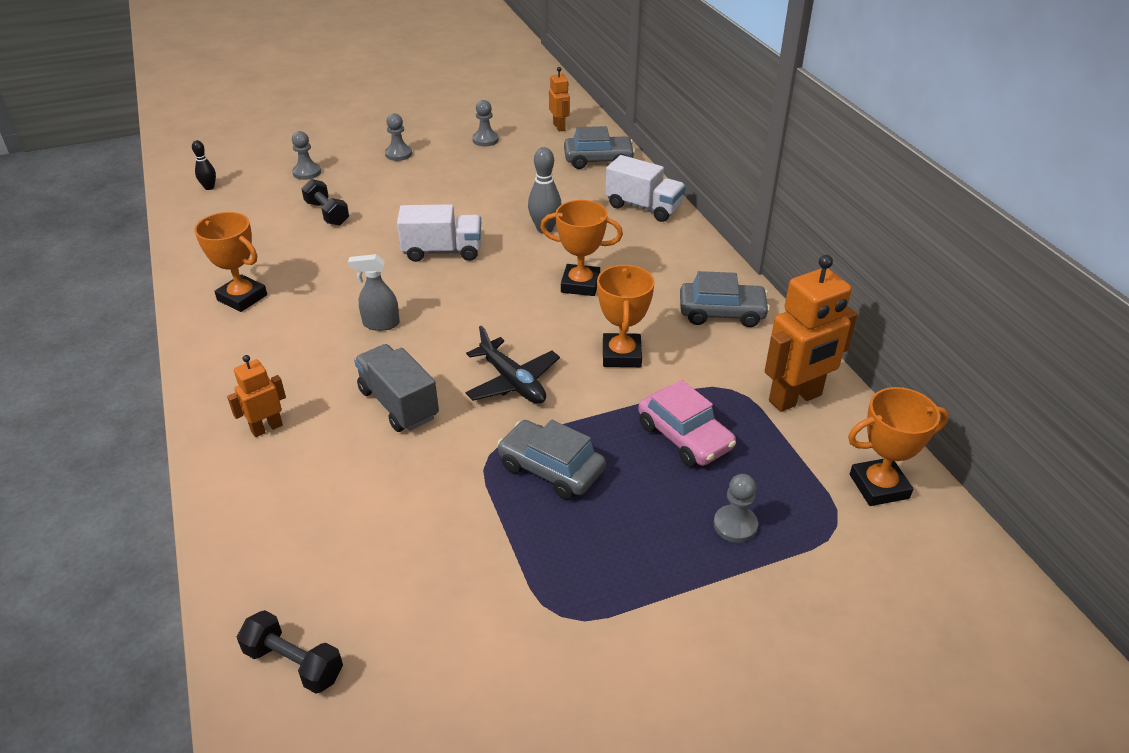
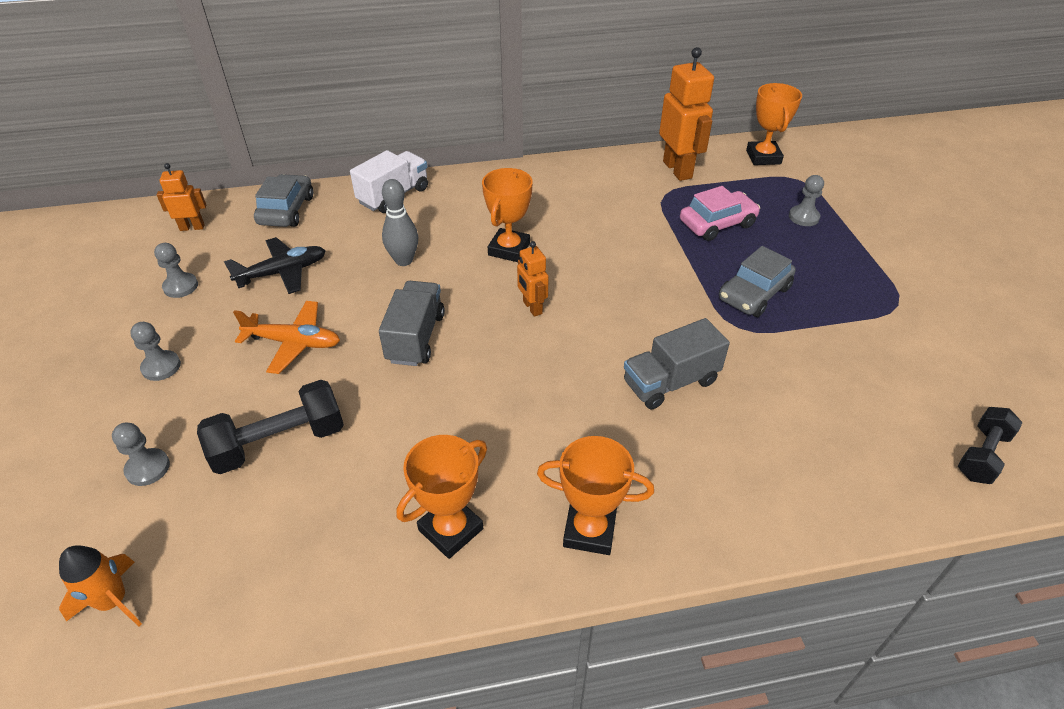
camera: 80 degrees left, 5 degrees up
black bowling pin [192,140,216,190] -> orange rocket [59,545,142,627]
orange robot [227,355,286,437] -> orange robot moved to [517,241,549,317]
black dumbbell [301,179,349,226] -> black dumbbell [197,380,344,474], size x1.54
grey spray bottle [348,254,400,331] -> none
white truck [397,204,481,262] -> grey truck [379,281,445,366]
black plane [465,326,560,404] -> black plane moved to [224,237,326,294]
orange trophy [597,265,655,367] -> orange trophy moved to [537,436,654,555]
grey car [680,271,770,327] -> none
none -> orange plane [233,301,340,374]

